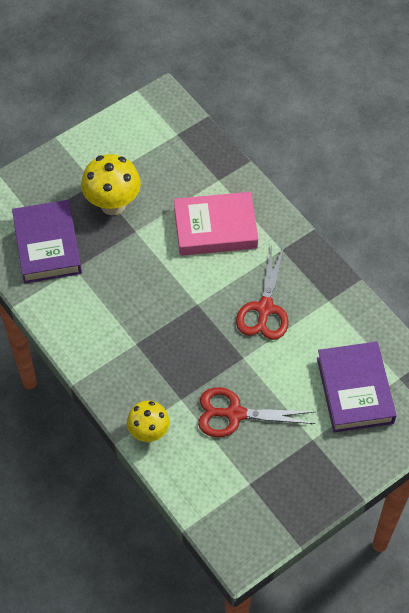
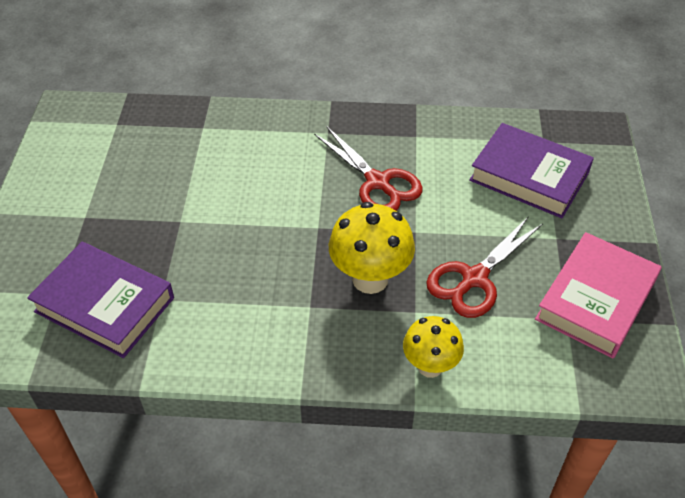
camera: 50 degrees left, 10 degrees down
yellow mushroom [81,154,141,215] -> yellow mushroom moved to [329,202,415,294]
pink book [174,192,258,256] -> pink book moved to [535,232,662,359]

